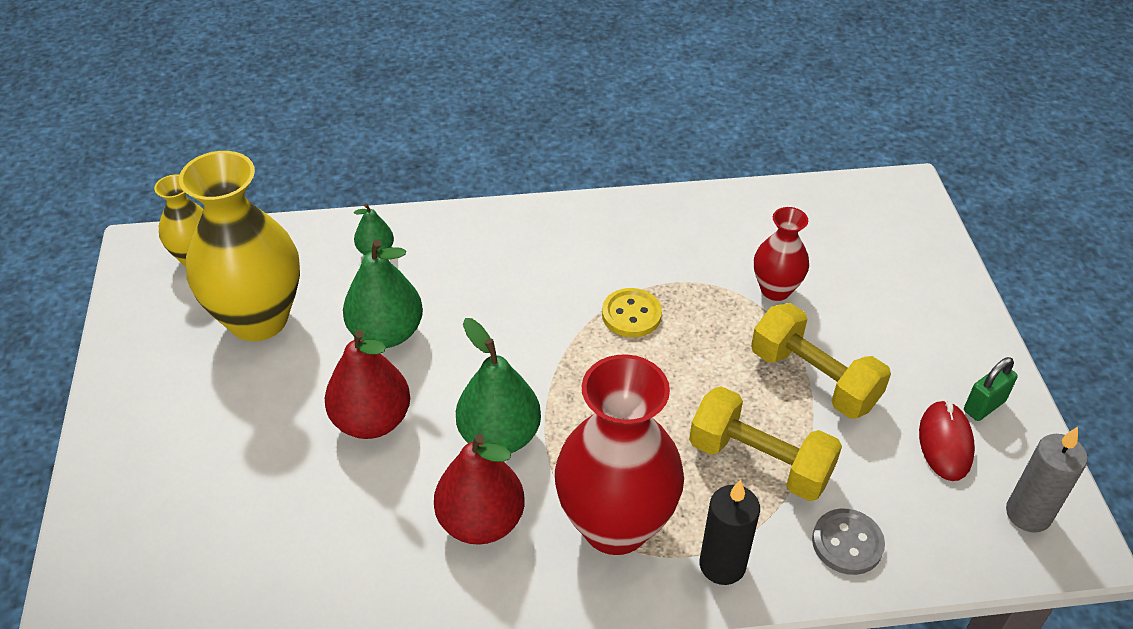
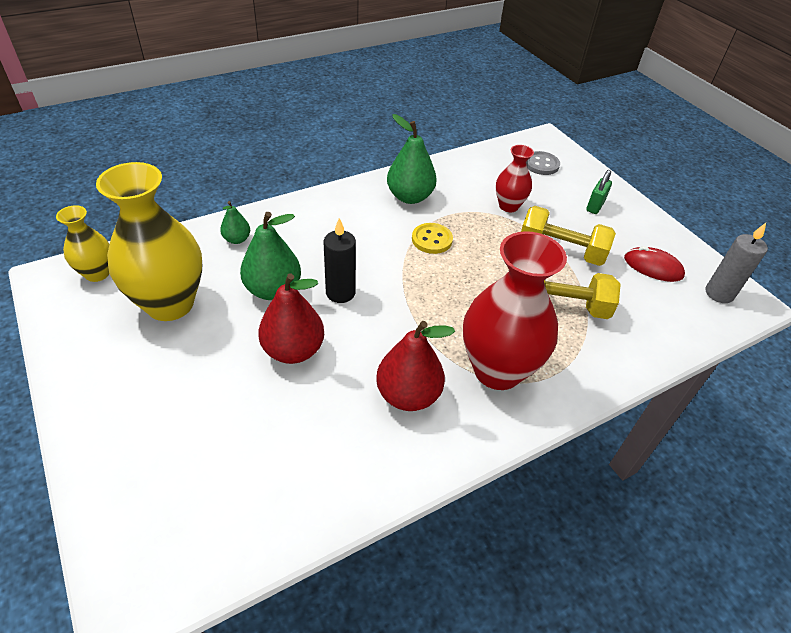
camera: 25 degrees left, 0 degrees up
green pear [456,318,541,453] -> green pear moved to [387,114,437,204]
black candle [700,480,760,585] -> black candle moved to [324,218,356,303]
grey button [812,509,885,575] -> grey button moved to [526,151,560,175]
red mouse [919,400,975,481] -> red mouse turned 45 degrees counterclockwise [624,246,685,282]
green padlock [964,357,1018,421] -> green padlock moved to [586,170,612,214]

